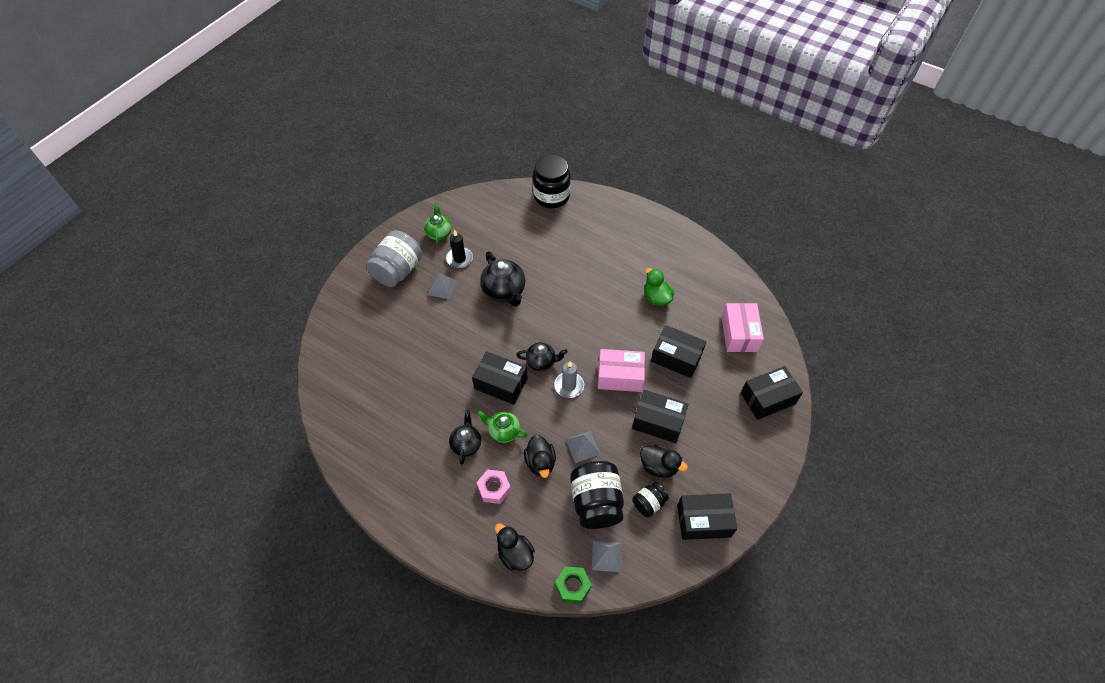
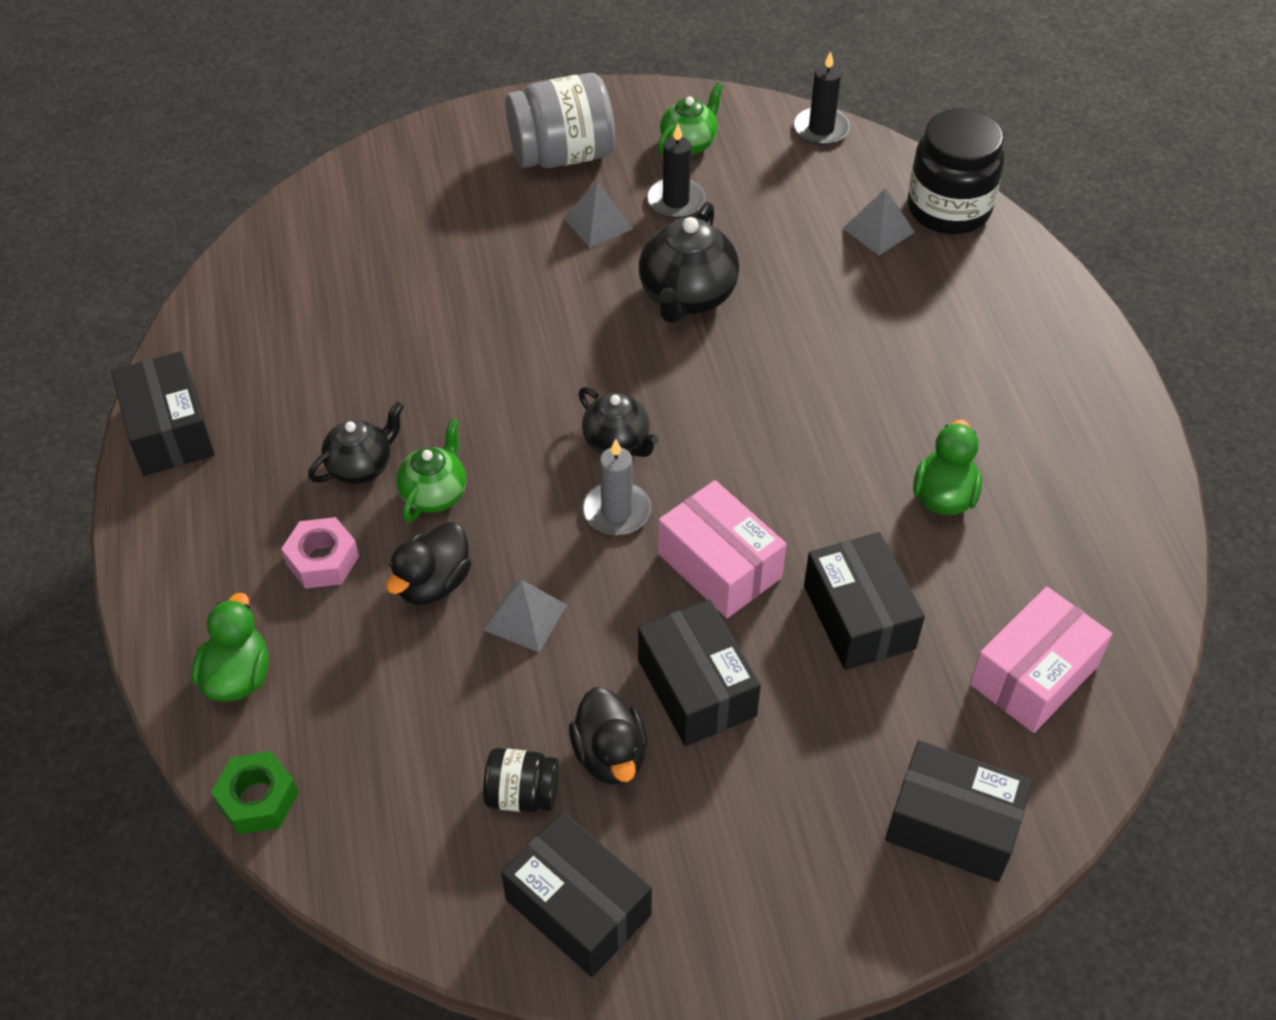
camera: 45 degrees right, 5 degrees down
black box [472,351,528,405] -> black box moved to [111,351,215,476]
green teapot [477,410,528,443] -> green teapot turned 45 degrees clockwise [396,418,466,522]
black duck [495,523,535,571] -> green duck [192,593,269,702]
black jar [570,461,624,529] -> none
grey pyramid [592,540,622,572] -> grey pyramid moved to [843,188,915,255]
none -> black candle [794,51,850,145]

